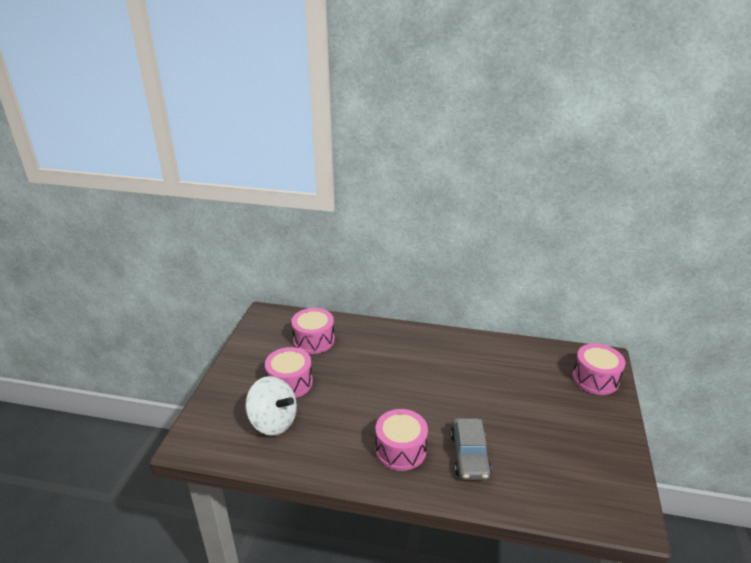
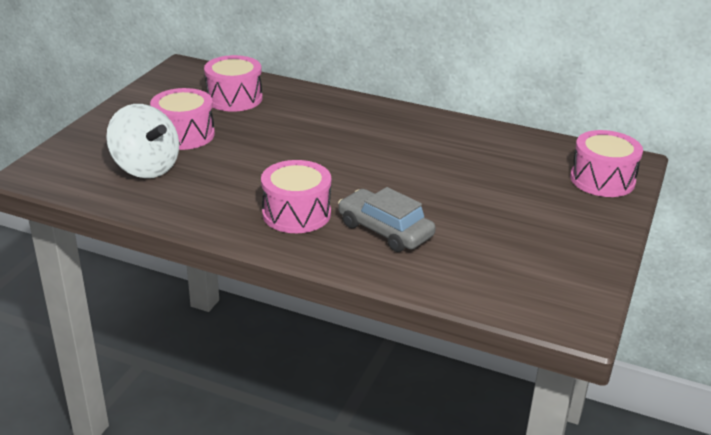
camera: 10 degrees right, 0 degrees up
grey car [450,418,492,480] -> grey car turned 120 degrees clockwise [338,187,435,252]

